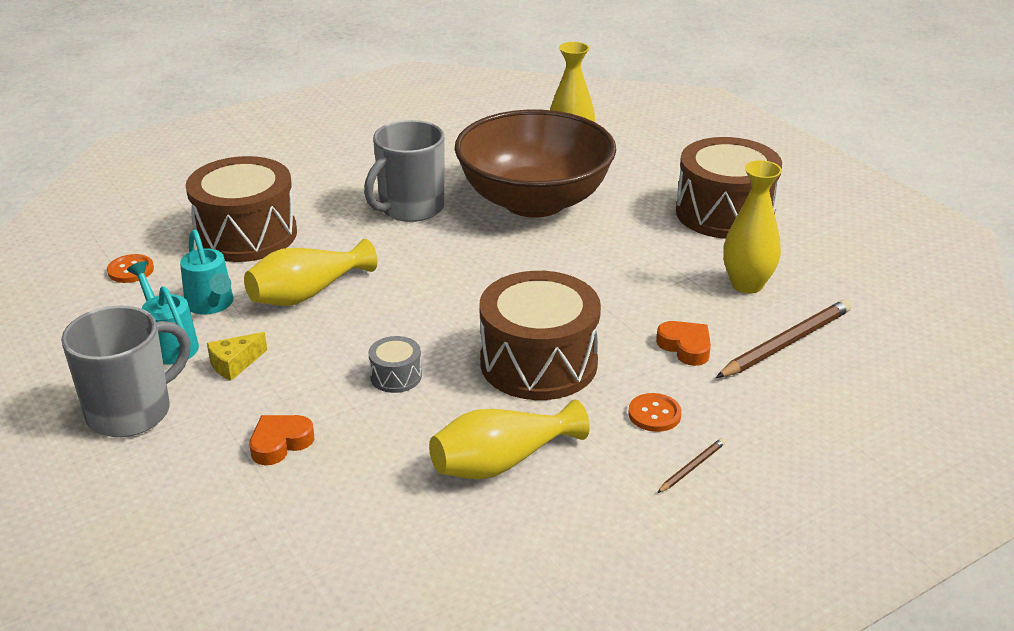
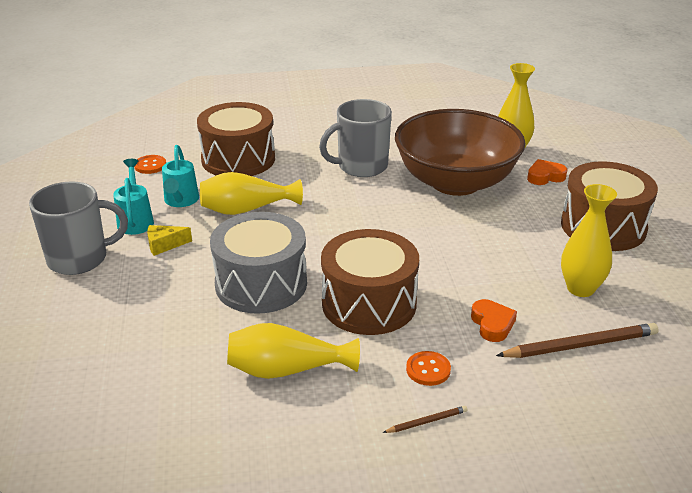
camera: 25 degrees right, 0 degrees up
orange heart [249,415,314,465] -> orange heart moved to [527,159,567,185]
grey drum [368,336,422,393] -> grey drum [210,212,307,314], size x2.32

